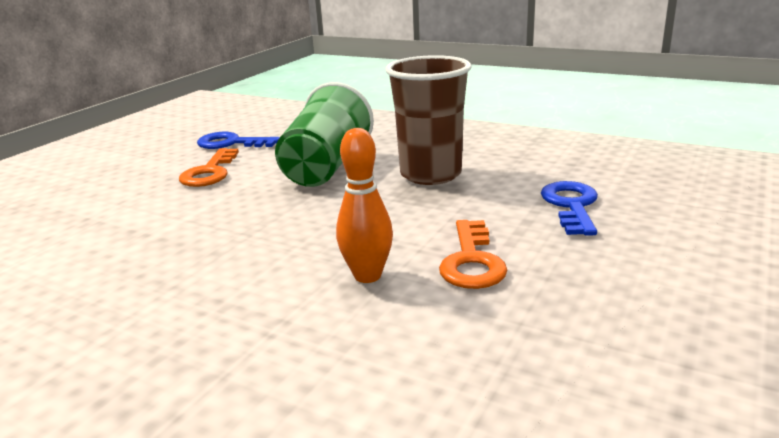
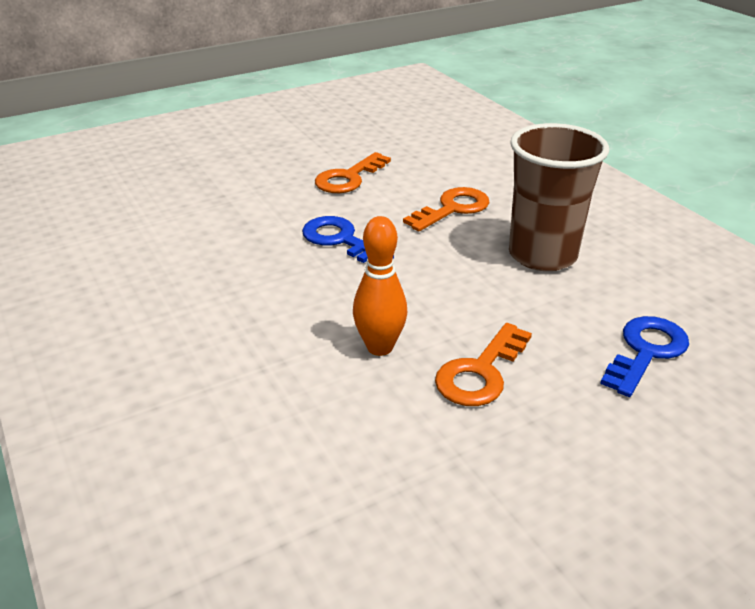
camera: 30 degrees right, 10 degrees up
blue key [197,132,280,149] -> blue key moved to [302,216,394,263]
green cup [275,82,374,187] -> orange key [403,187,489,231]

